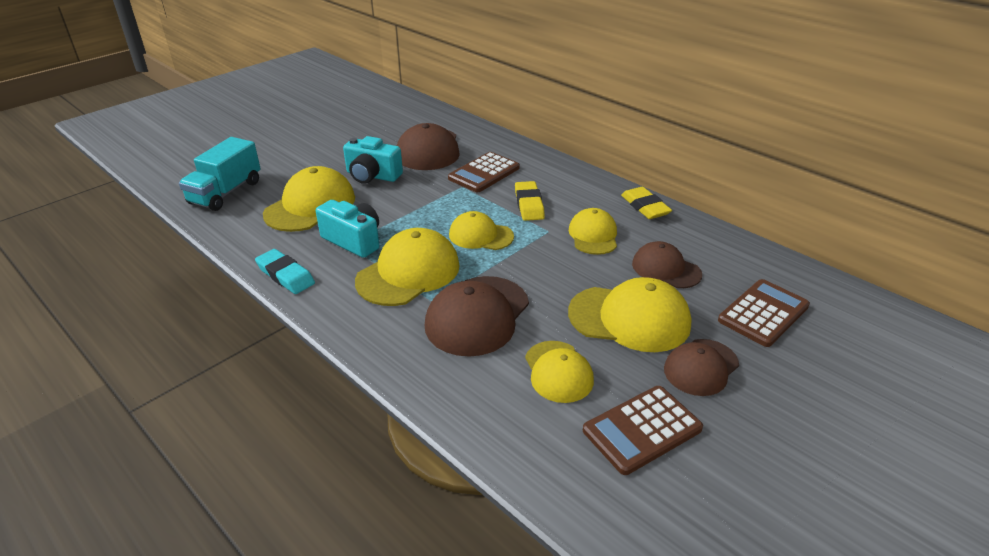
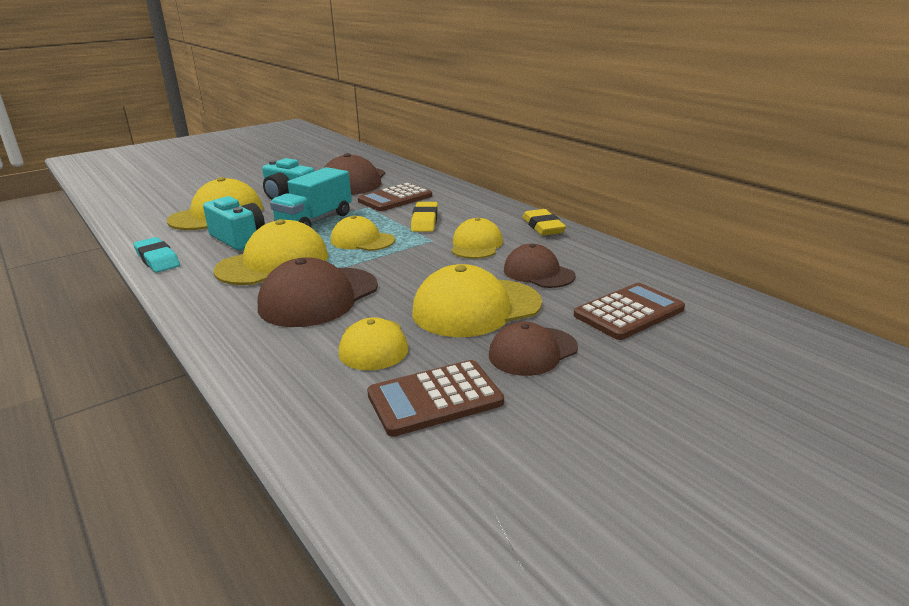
camera: 10 degrees right, 10 degrees down
turquoise truck [179,137,261,211] -> turquoise truck moved to [270,167,352,227]
yellow cap [568,277,692,352] -> yellow cap turned 135 degrees clockwise [412,264,542,337]

